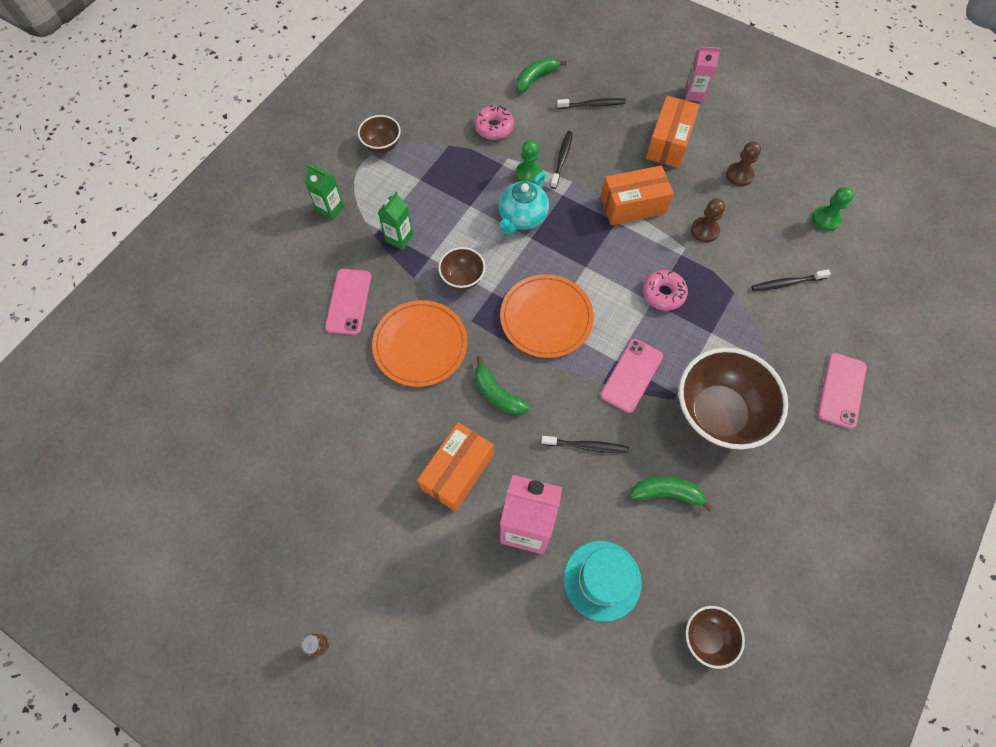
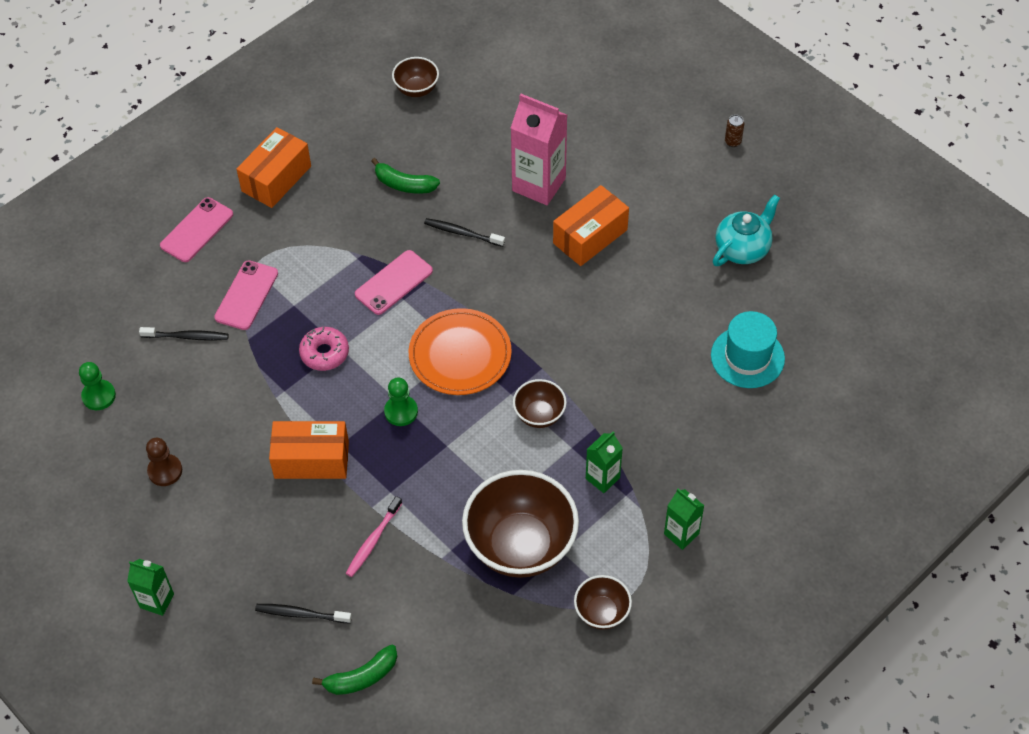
camera: 165 degrees left, 10 degrees down
pink phone [325,269,371,335] -> pink phone moved to [214,260,278,330]
orange plate [372,300,468,387] -> none
pink donut [474,105,514,140] -> none
green banana [475,356,530,415] -> none
turquoise teapot [499,172,549,234] -> turquoise teapot moved to [713,194,780,266]
green pawn [515,140,542,184] -> green pawn moved to [384,378,418,426]
black toothbrush [550,131,573,189] -> pink toothbrush [346,496,402,577]
turquoise hat [564,541,642,622] -> turquoise hat moved to [711,311,785,388]
orange box [646,96,700,168] -> orange box moved to [236,127,311,208]
brown bowl [679,347,788,449] -> brown bowl moved to [462,470,579,578]
pink carton [685,46,721,102] -> green carton [127,559,174,616]
brown pawn [691,198,725,243] -> none

